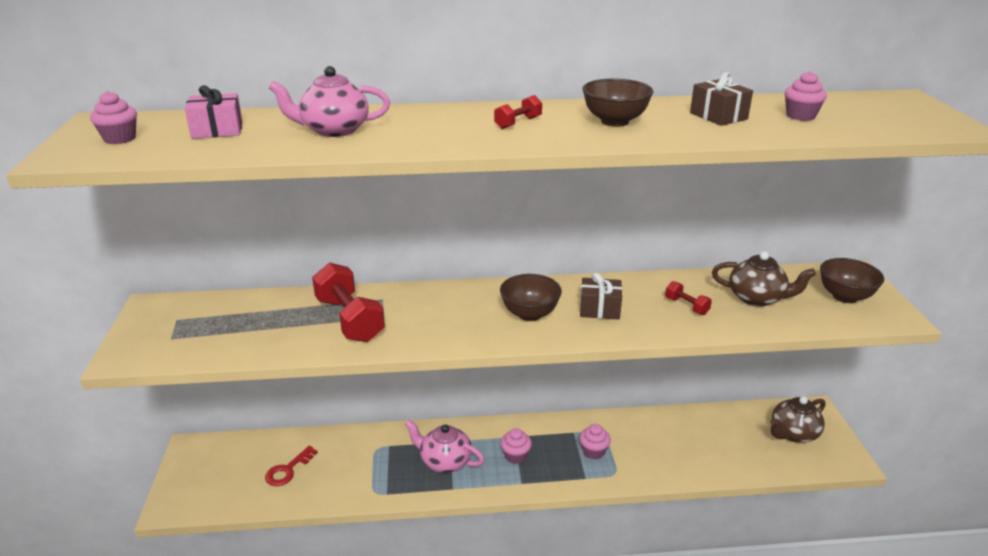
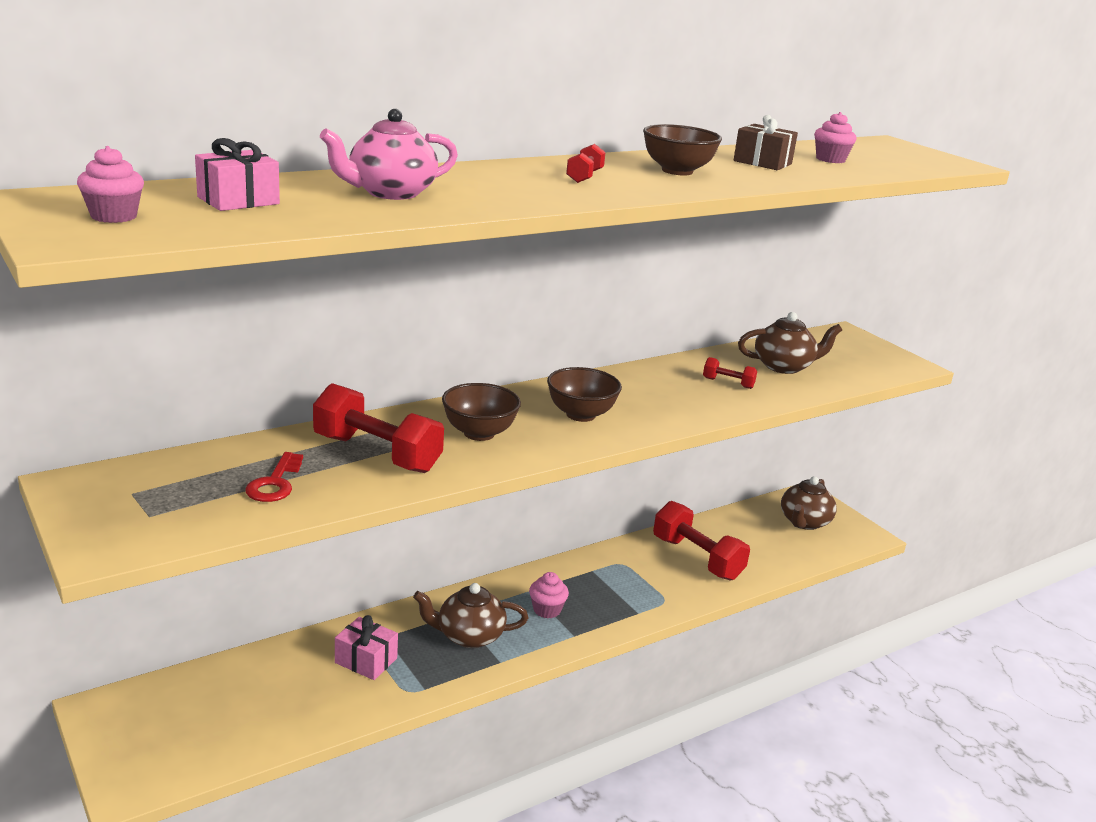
camera: 30 degrees left, 5 degrees down
red key [265,446,317,486] -> red key moved to [245,452,303,502]
pink teapot [405,420,484,473] -> brown teapot [413,583,528,648]
pink cupcake [579,424,611,459] -> none
brown gift [580,273,622,320] -> none
brown bowl [820,258,884,303] -> brown bowl moved to [442,383,521,441]
none -> pink gift [335,615,398,680]
none -> red dumbbell [653,501,750,581]

